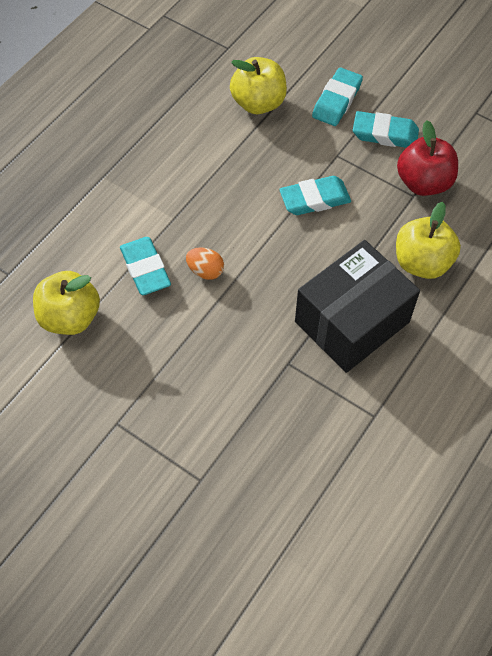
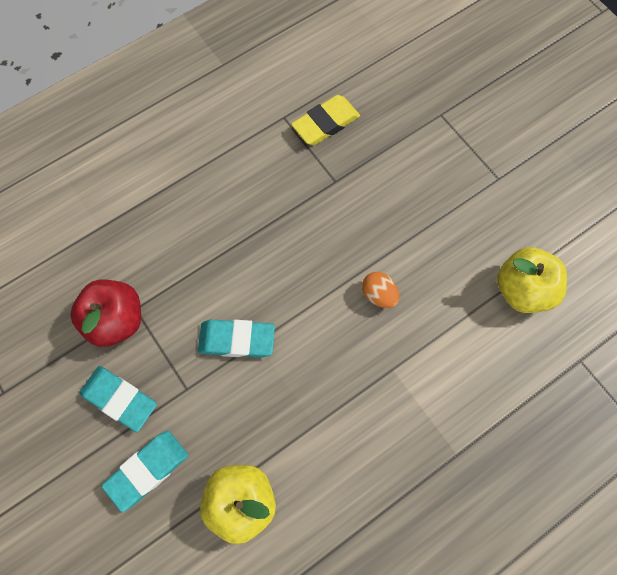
camera: 160 degrees left, 10 degrees up
turquoise eraser [120,237,171,295] -> none
black box [295,240,420,373] -> none
yellow apple [396,202,461,279] -> none
none -> yellow eraser [291,95,360,145]

